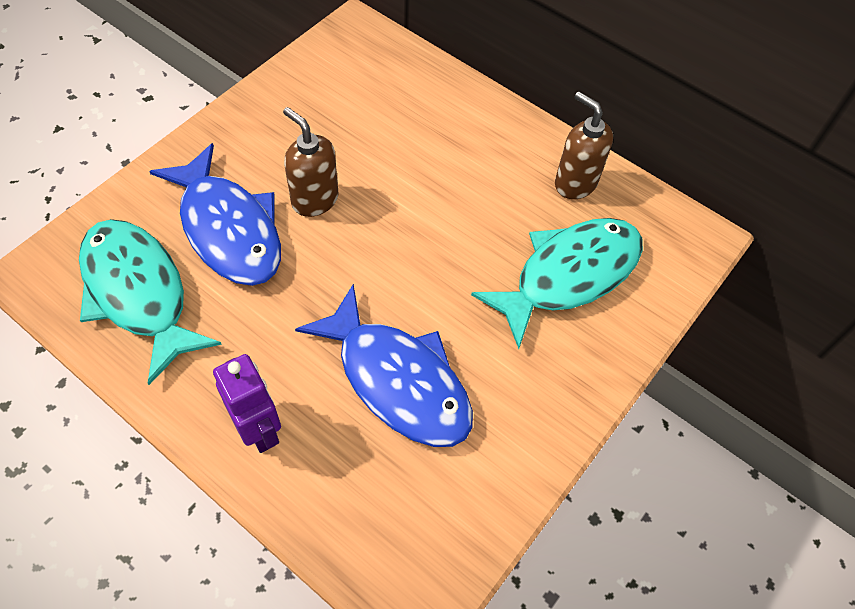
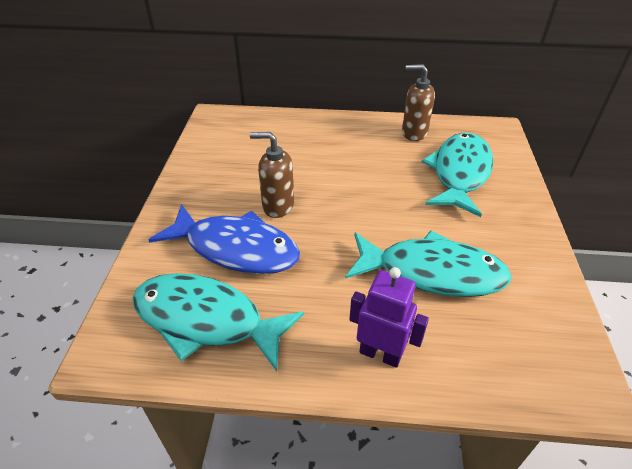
camera: 30 degrees left, 15 degrees down
blue fish [295,284,473,447] -> turquoise fish [345,230,512,297]

